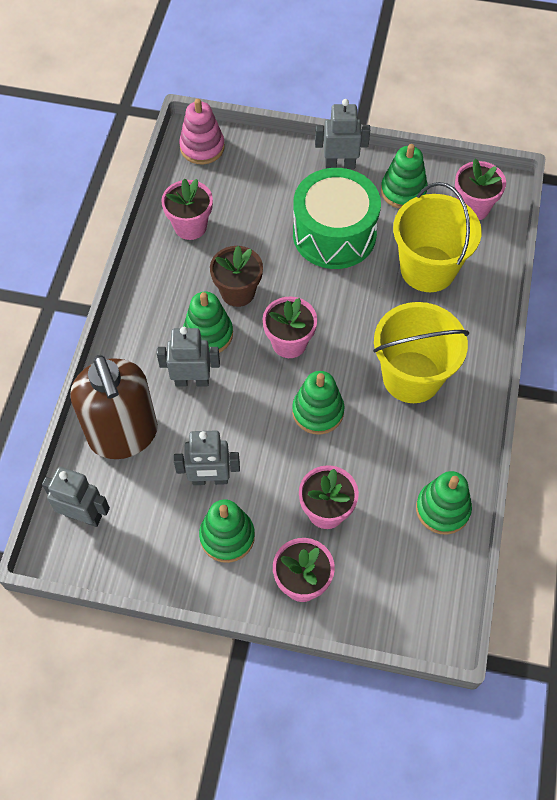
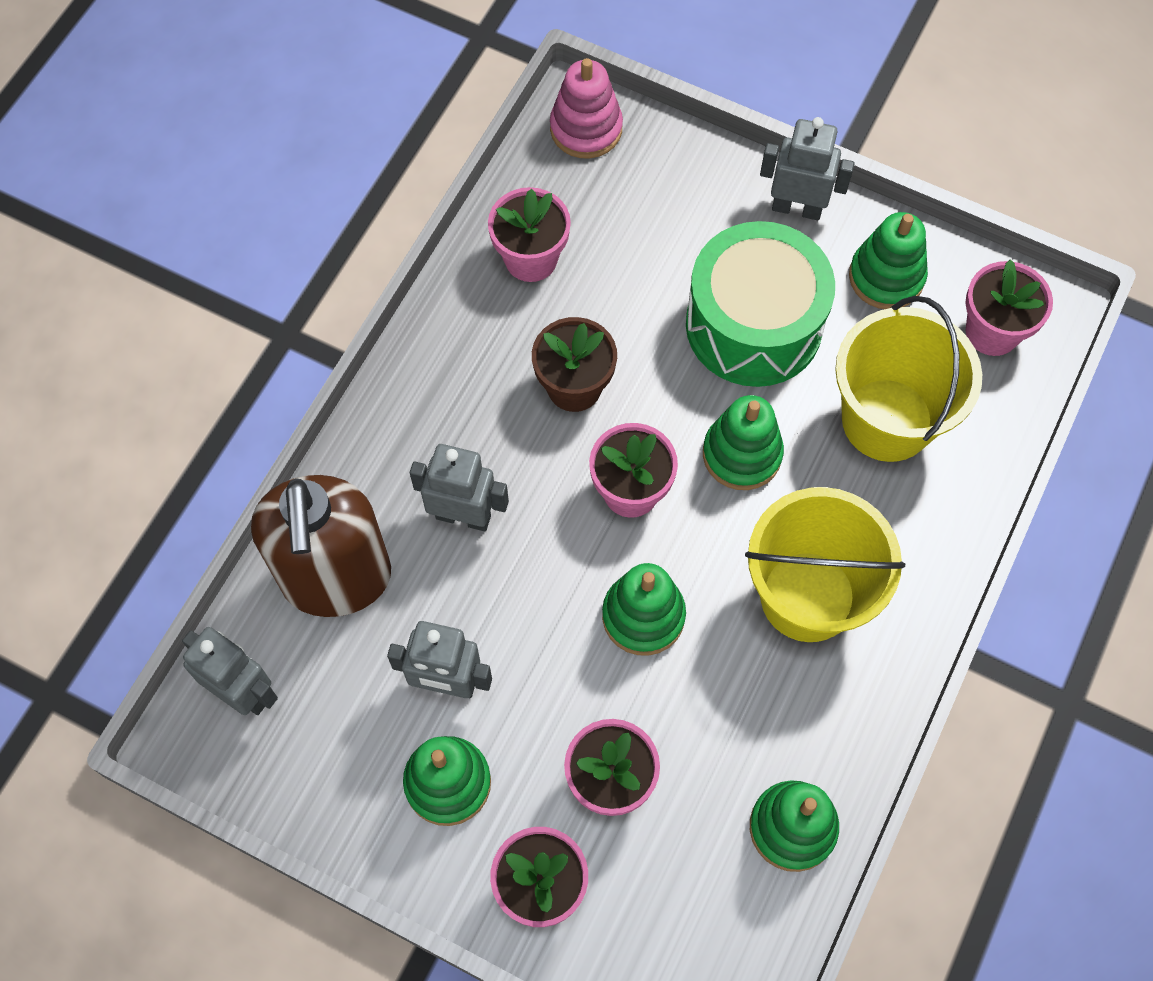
camera: 15 degrees right, 5 degrees up
green stacking toy [183,292,233,353] -> green stacking toy moved to [703,395,784,490]

